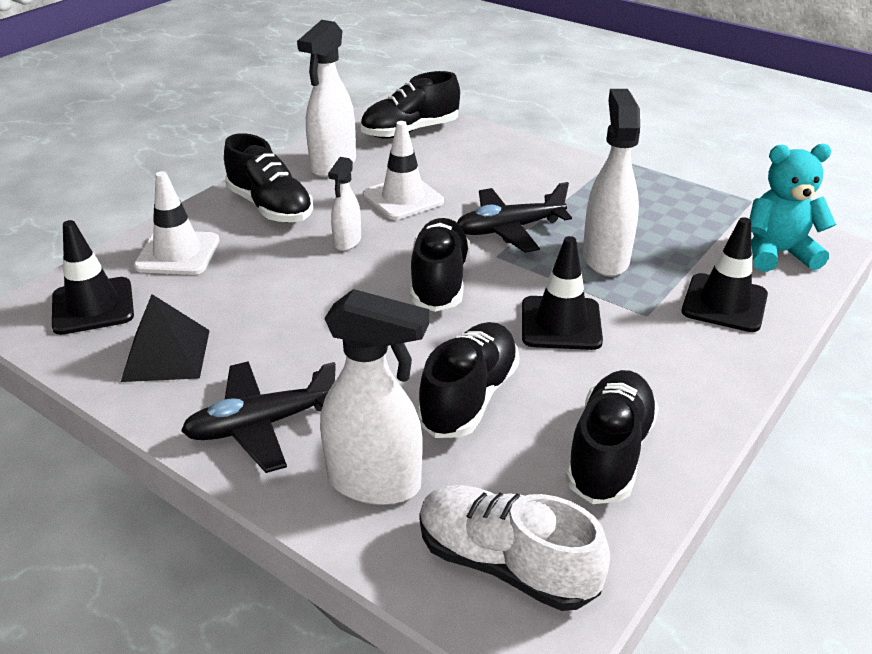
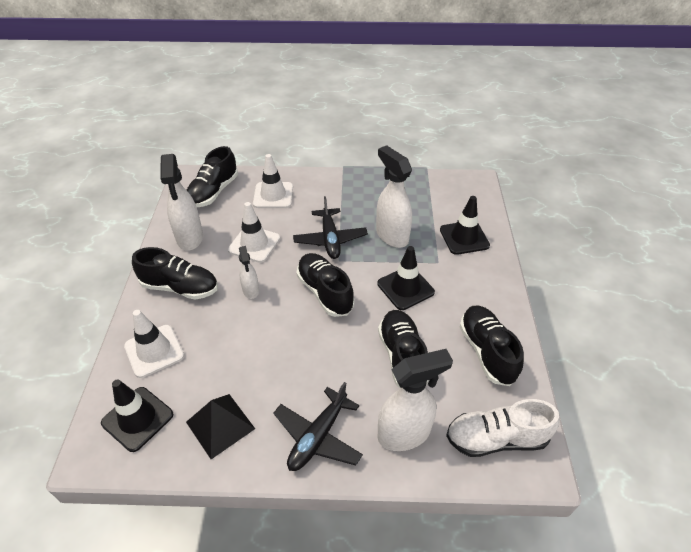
camera: 35 degrees left, 10 degrees up
black plane [457,182,572,253] -> black plane turned 45 degrees counterclockwise [293,196,368,259]
turquoise teddy bear [749,144,836,272] -> none
none -> white traffic cone [253,154,293,208]

